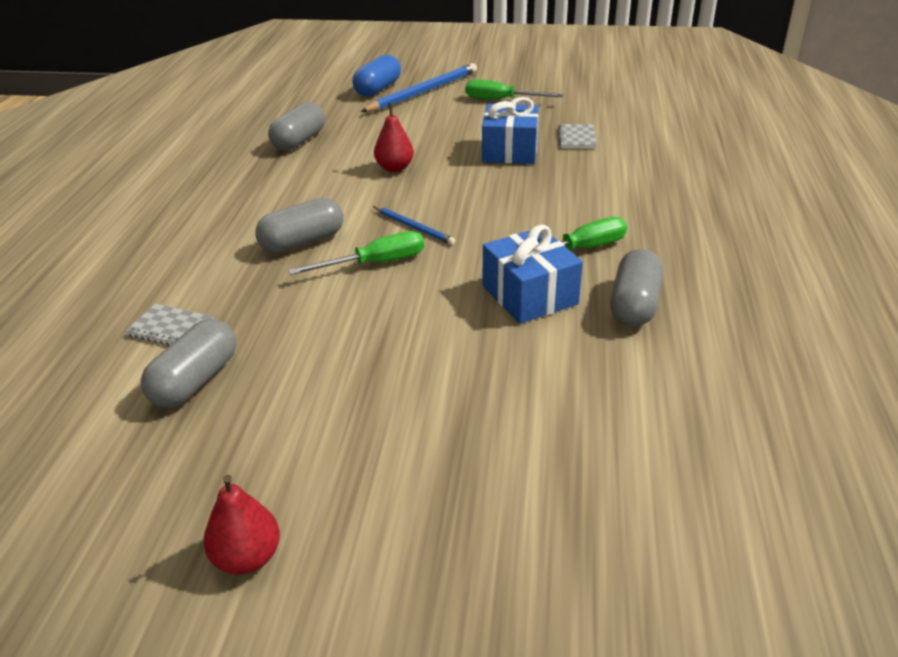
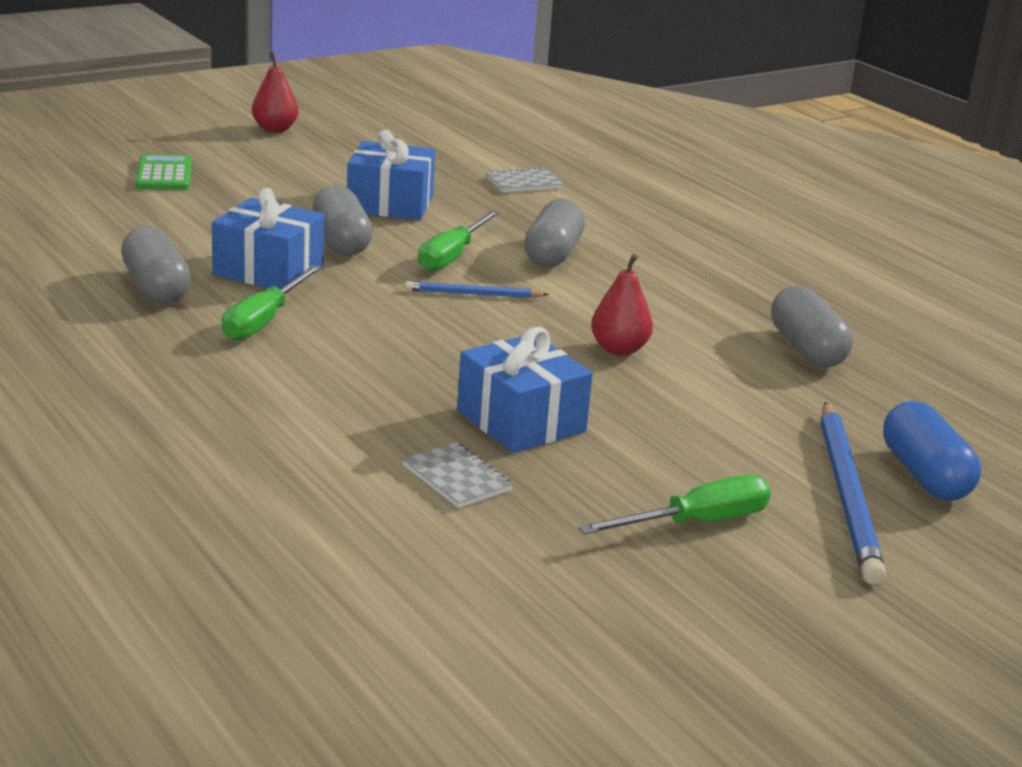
camera: 135 degrees right, 10 degrees down
grey capsule [141,319,236,408] -> grey capsule moved to [313,185,373,256]
none -> green calculator [135,154,192,190]
none -> blue gift [347,130,435,220]

